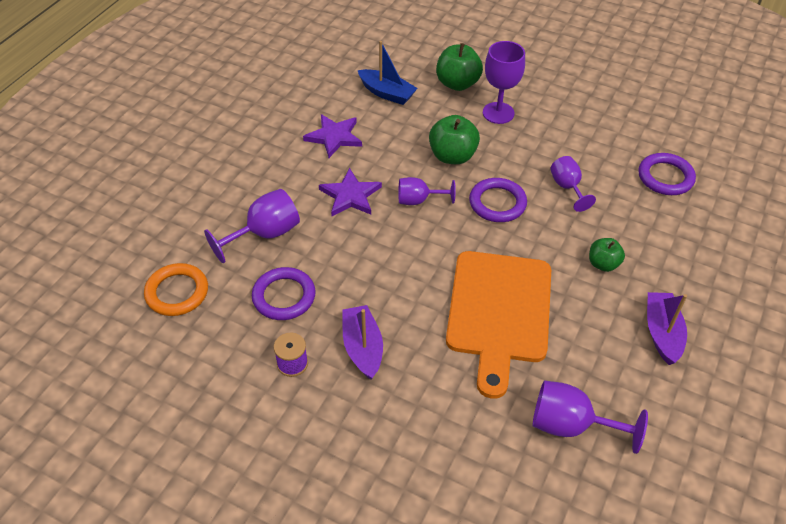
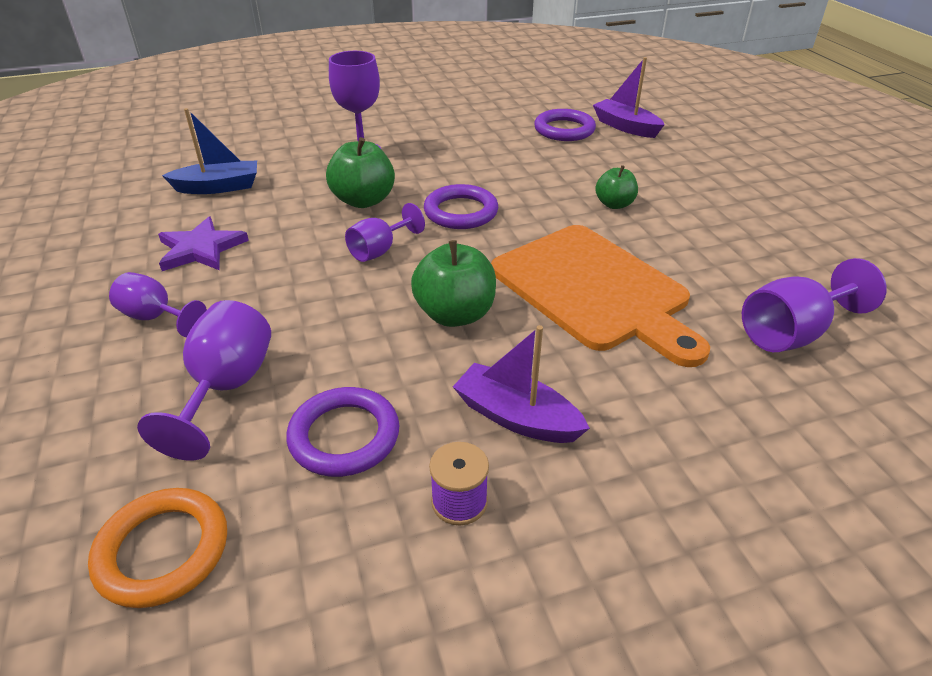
camera: 45 degrees left, 10 degrees down
purple star [319,168,382,216] -> none
green apple [436,43,483,91] -> green apple moved to [411,240,496,327]
purple goblet [550,156,596,212] -> purple goblet moved to [109,272,207,337]
purple boat [647,292,687,365] -> purple boat moved to [593,57,665,138]

